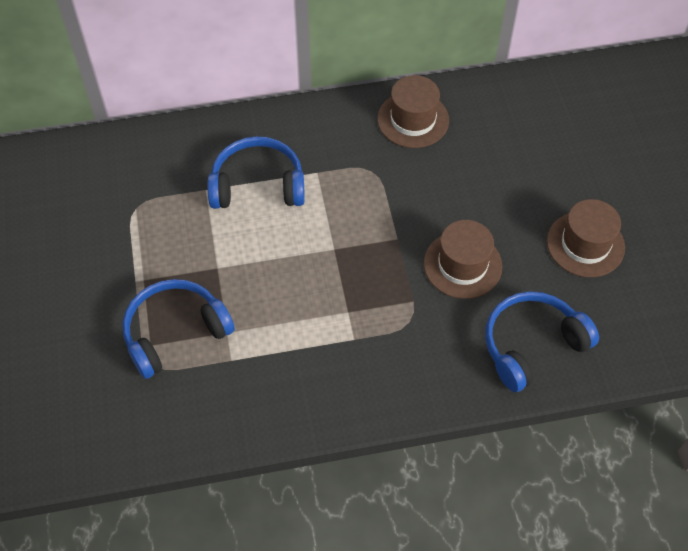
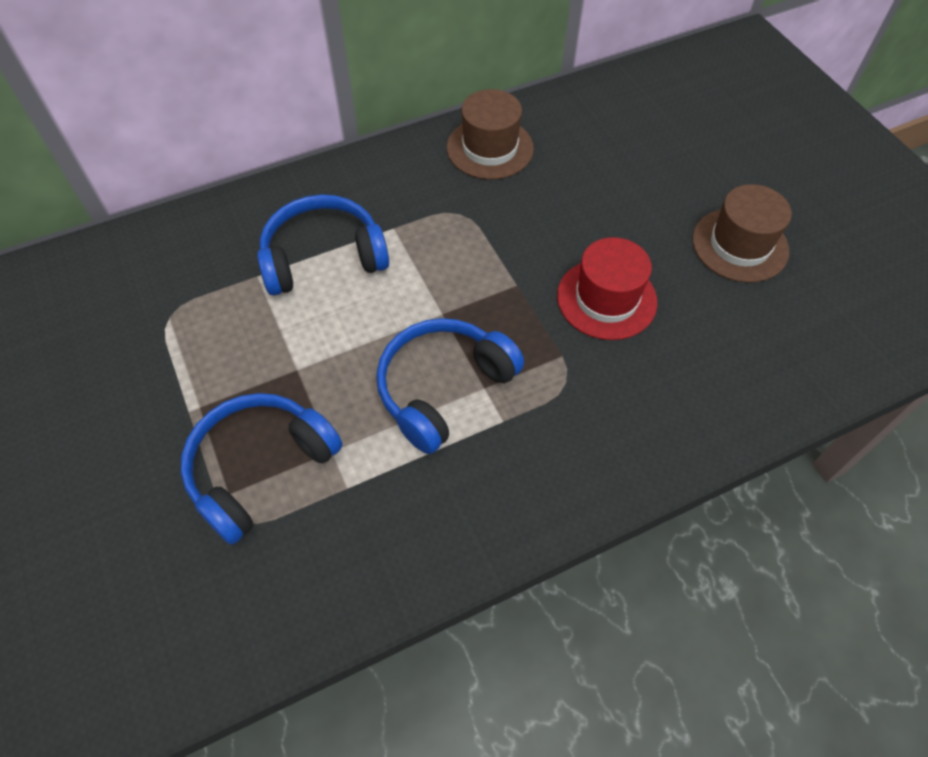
camera: 15 degrees left, 0 degrees up
brown hat [424,220,502,299] -> red hat [557,237,657,340]
blue headphones [485,291,599,392] -> blue headphones moved to [376,318,524,454]

